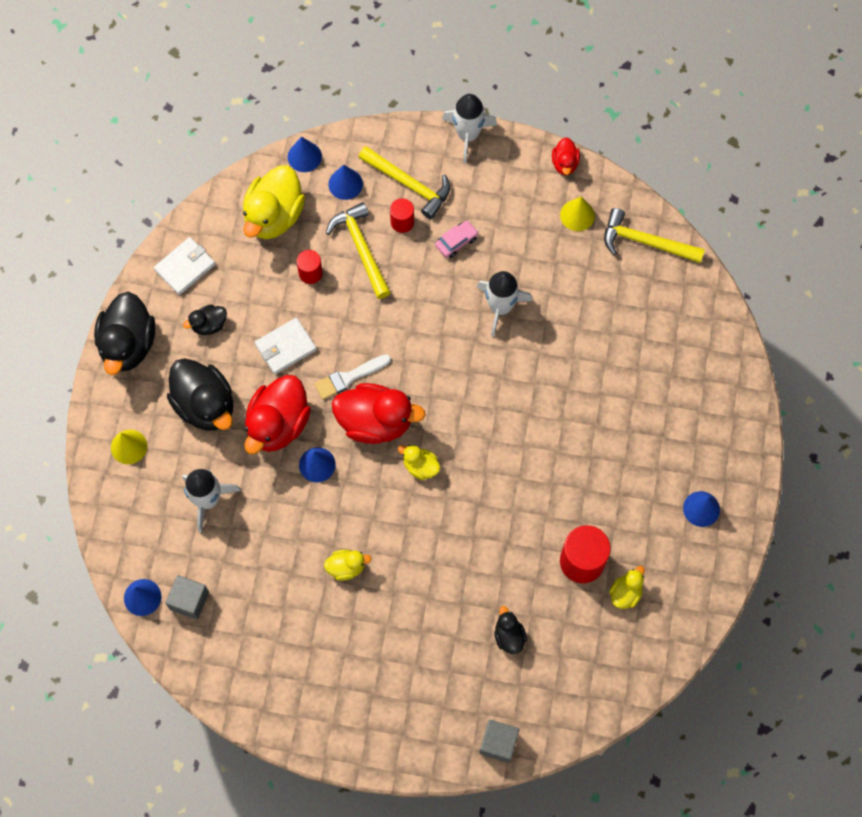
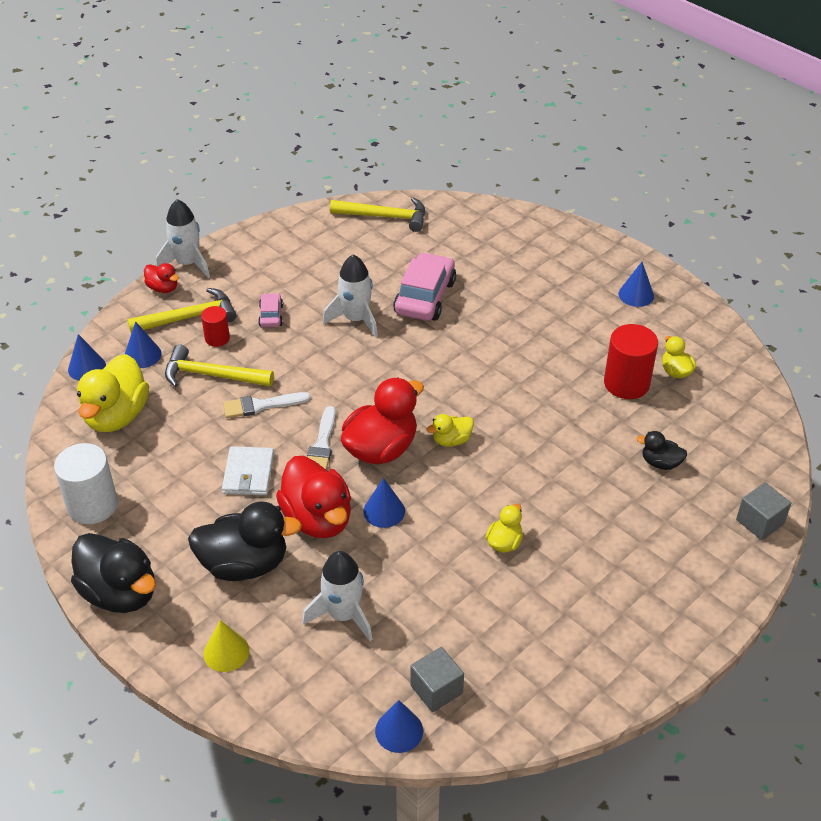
camera: 55 degrees left, 25 degrees down
white wallet [154,237,215,295] -> white cylinder [54,443,118,524]
black duck [183,305,227,335] -> none
yellow duck [243,165,305,239] -> yellow duck turned 45 degrees clockwise [77,354,149,432]
red cylinder [297,250,323,284] -> none
red duck [552,137,580,175] -> red duck moved to [144,263,179,293]
yellow cone [560,197,595,231] -> none
yellow hammer [604,208,705,263] -> yellow hammer turned 135 degrees counterclockwise [330,197,425,232]
none -> white brush [223,392,310,418]
none -> pink car [393,252,456,321]

